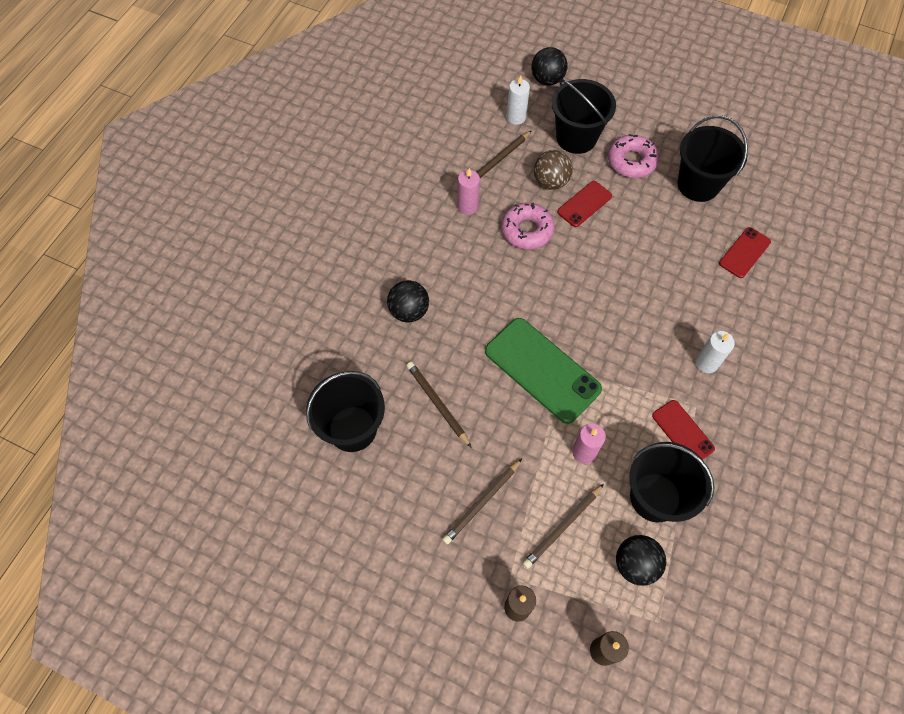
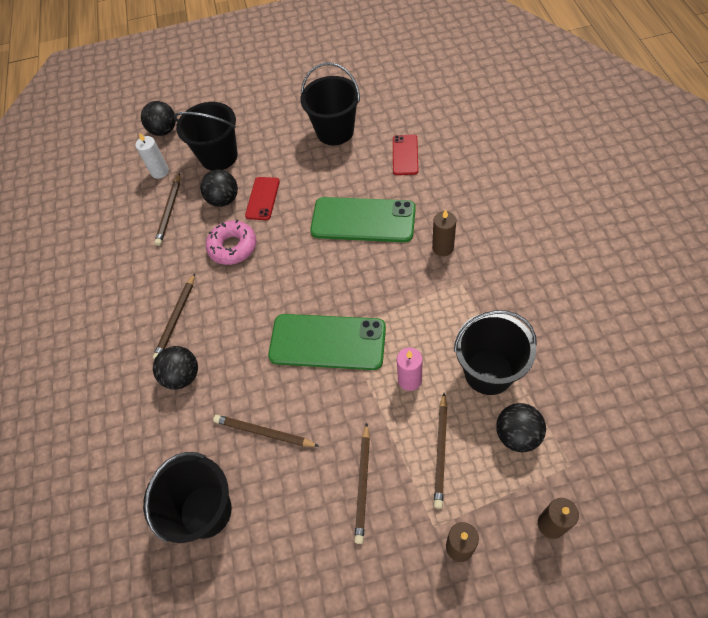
camera: 30 degrees left, 5 degrees down
pink candle [458,168,480,215] -> none
brown ball [534,150,573,190] -> black ball [200,169,238,207]
pink donut [608,134,659,178] -> none
red phone [652,400,715,460] -> none
white candle [696,331,735,373] -> brown candle [432,210,456,256]
none -> brown pencil [153,273,195,360]
none -> green phone [310,197,416,243]

